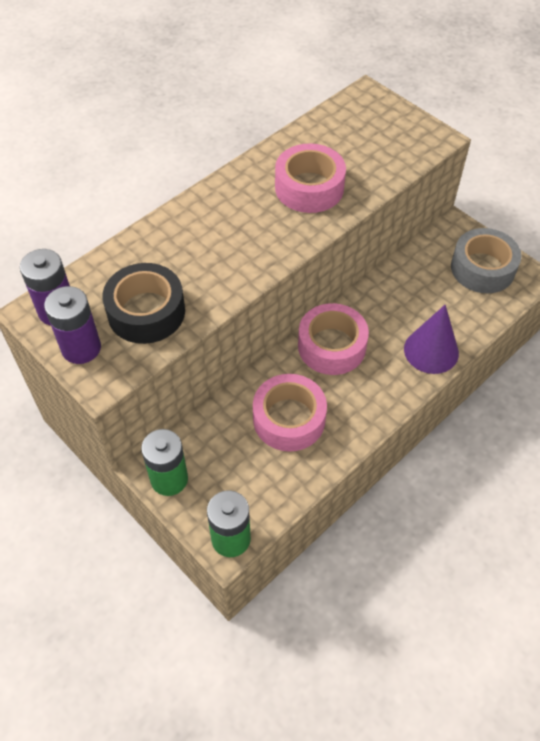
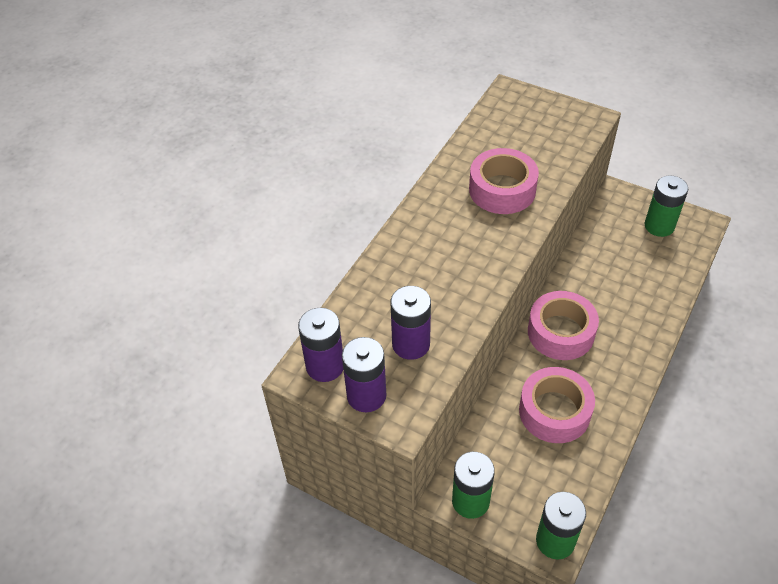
camera: 15 degrees left, 5 degrees down
black tape [102,263,185,344] -> purple battery [391,286,431,360]
purple cone [404,305,459,374] -> none
grey tape [451,228,522,293] -> green battery [645,176,688,237]

